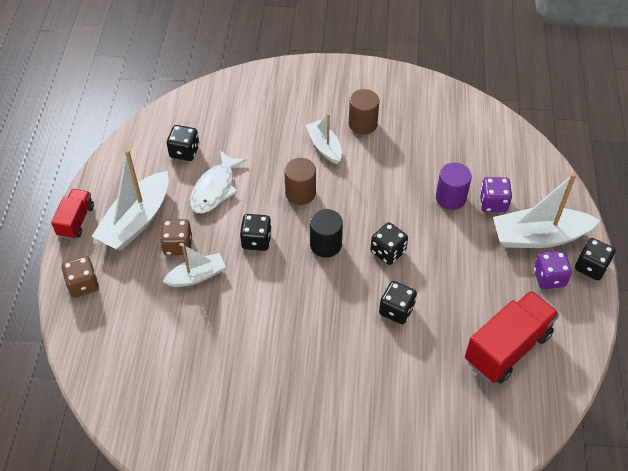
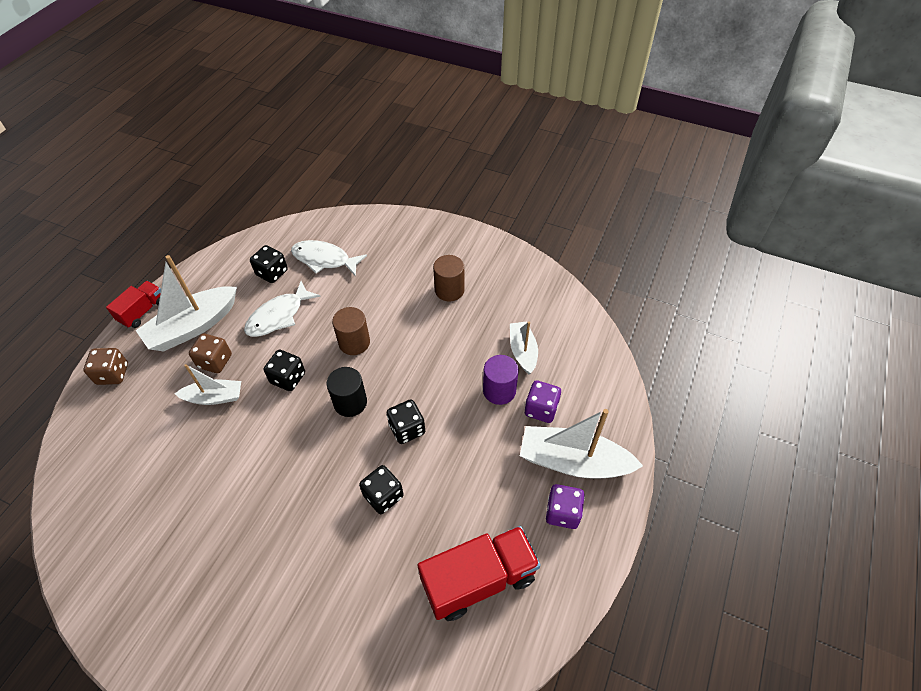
camera: 20 degrees right, 0 degrees up
white boat [306,114,342,164] -> white boat moved to [510,321,538,374]
black dice [575,238,615,280] -> none
none -> white fish [291,240,367,277]

